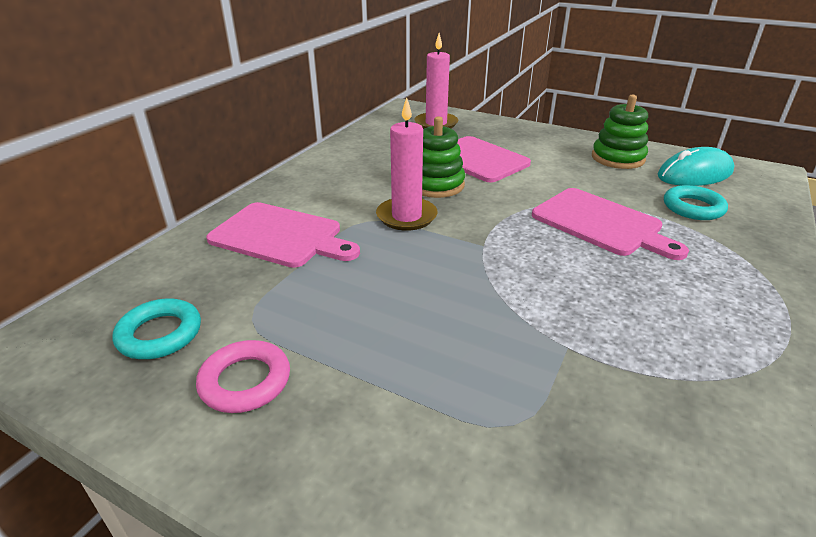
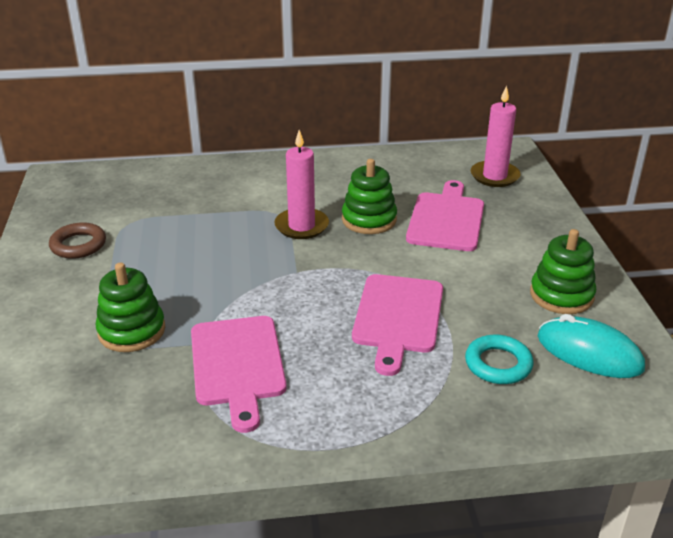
camera: 55 degrees right, 0 degrees up
turquoise ring [113,298,201,359] -> none
pink ring [196,340,290,413] -> brown ring [49,222,106,259]
pink cutting board [206,202,360,268] -> pink cutting board moved to [191,316,287,433]
none -> green stacking toy [96,263,165,352]

